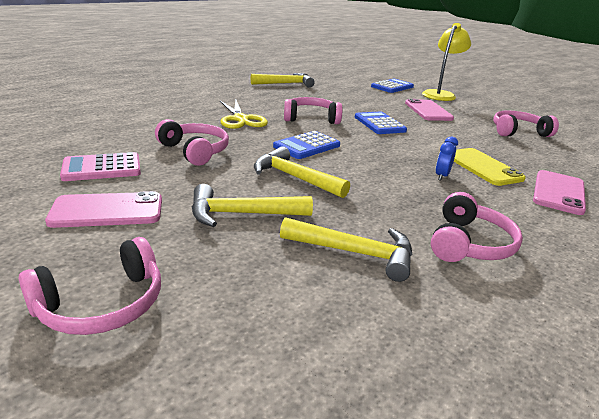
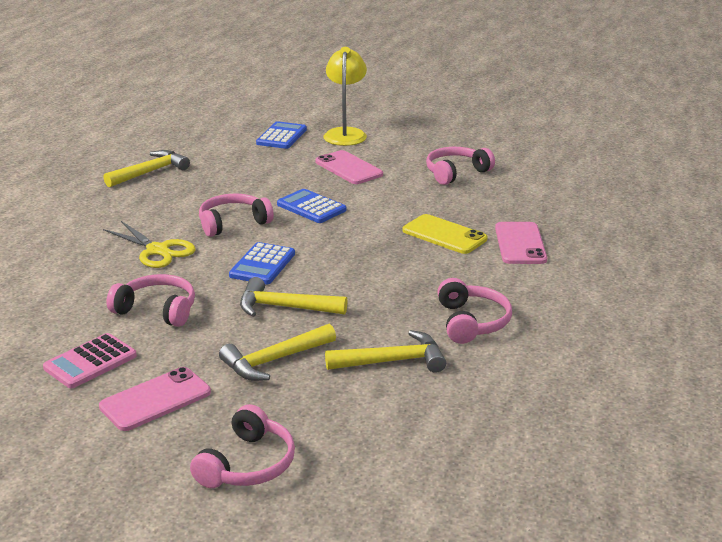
camera: 25 degrees left, 0 degrees up
blue clock [435,137,458,181] -> none

